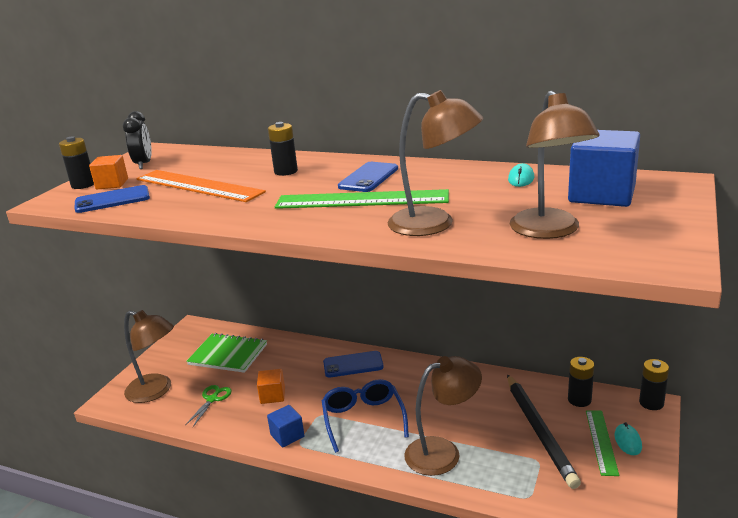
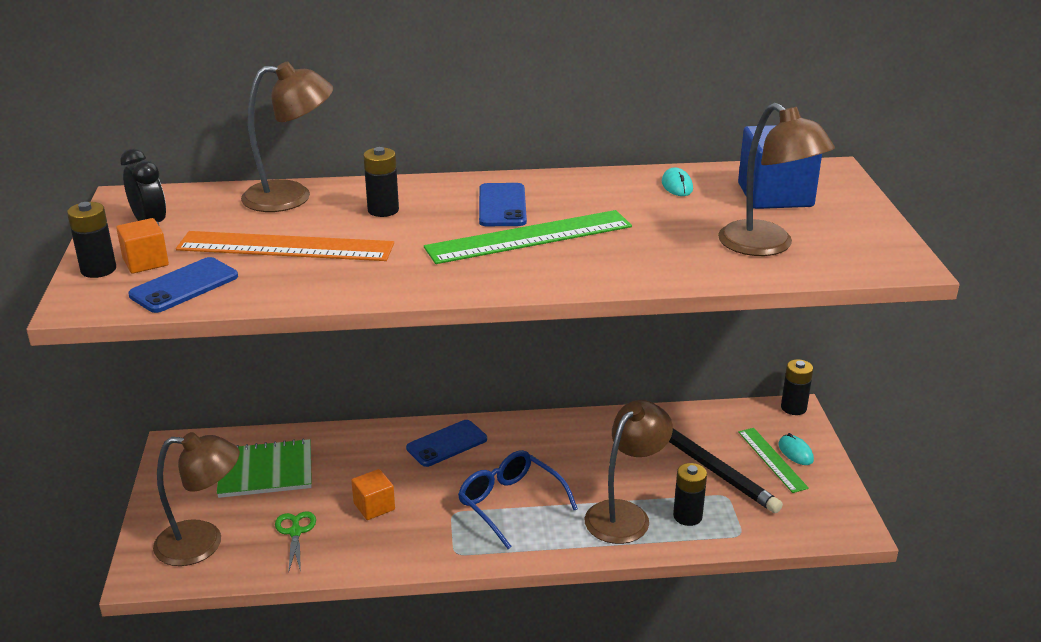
camera: 30 degrees left, 5 degrees up
blue cube [267,405,305,448] -> none
brown lamp [388,90,483,236] -> brown lamp moved to [241,62,333,212]
black battery [568,357,594,407] -> black battery moved to [673,463,707,526]

